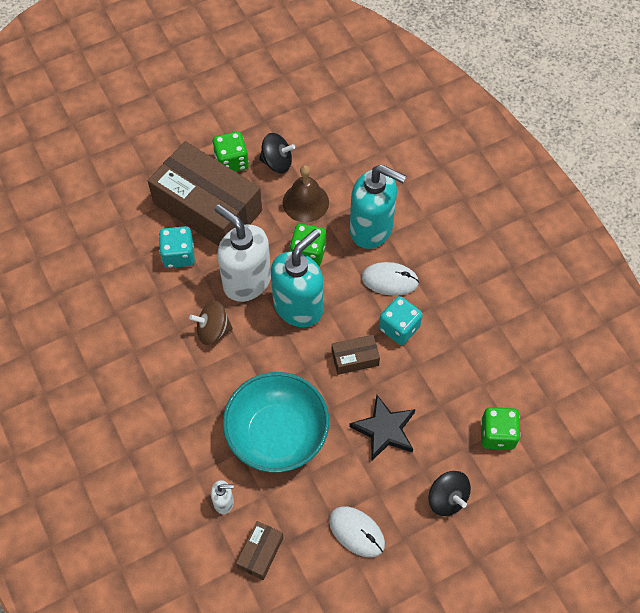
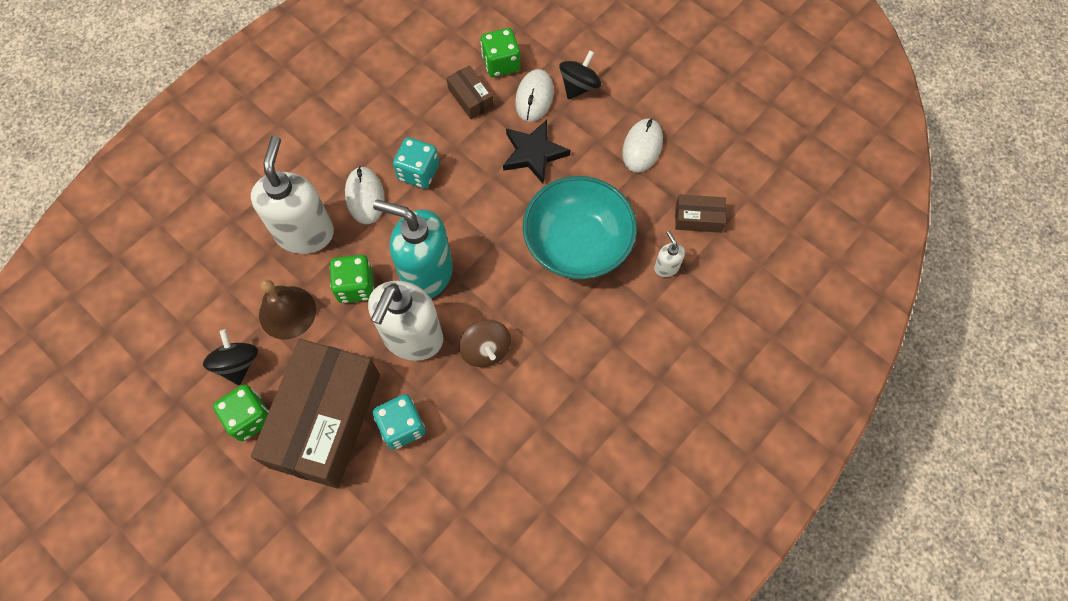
camera: 110 degrees left, 5 degrees up
brown box [332,335,380,375] -> brown box moved to [447,65,494,119]
turquoise soap dispenser [350,165,406,249] -> white soap dispenser [251,136,334,254]
none -> white mouse [515,69,554,122]

